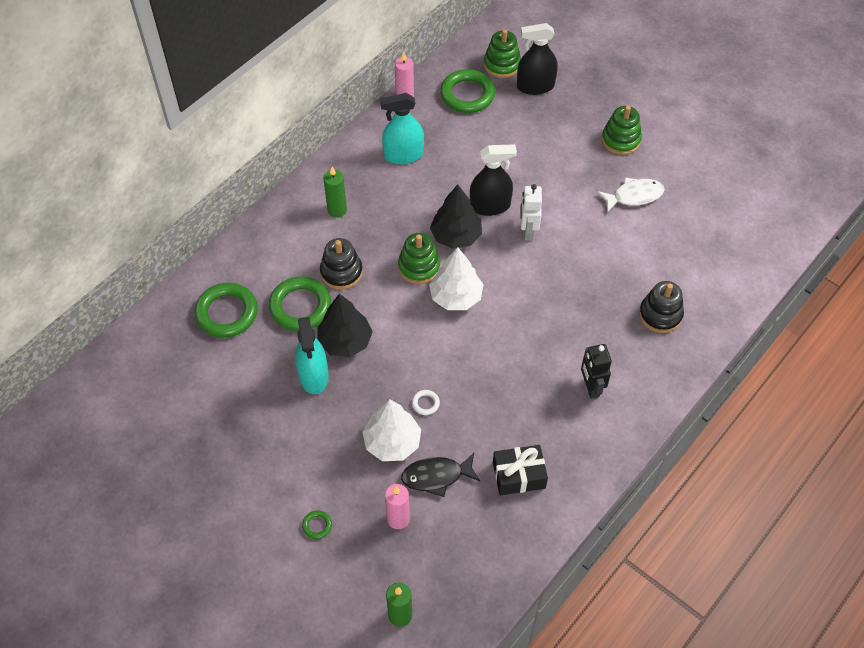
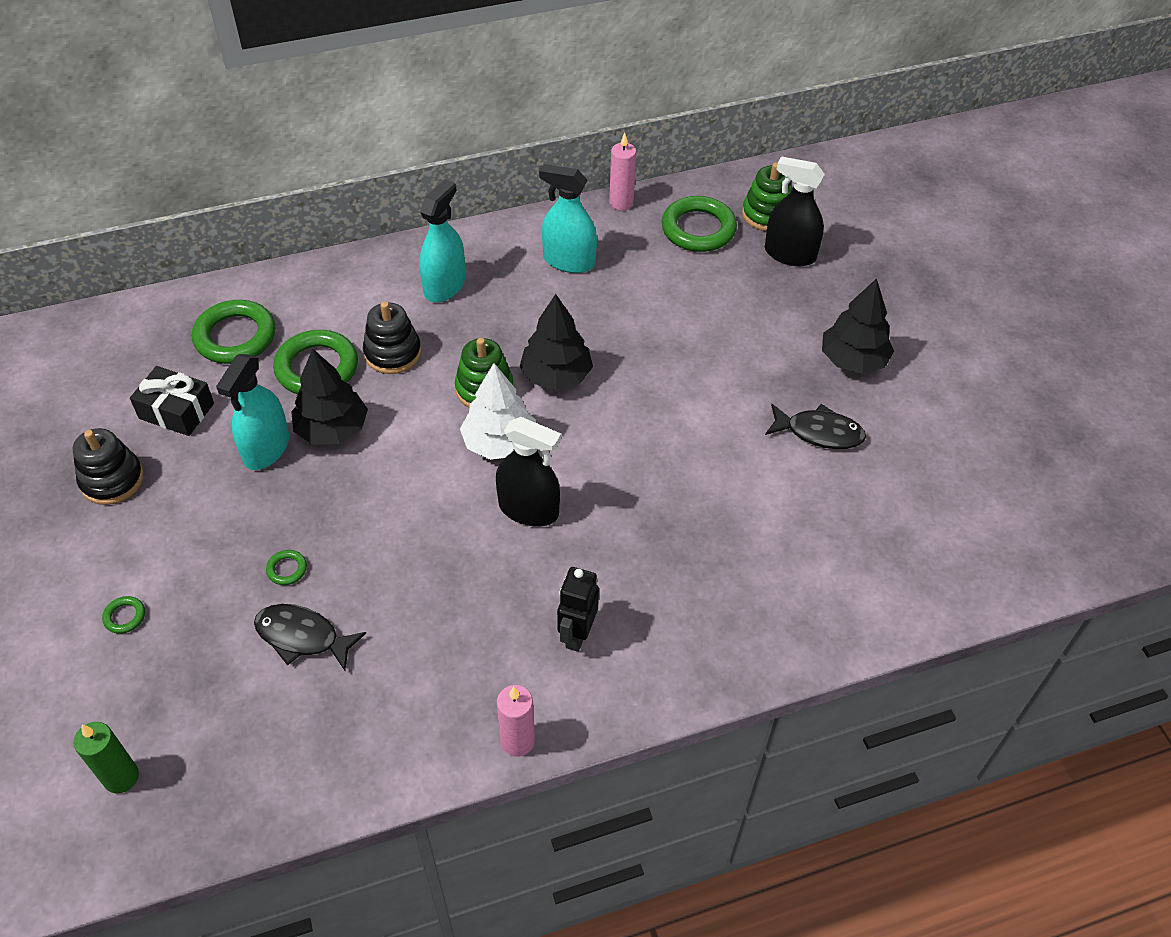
camera: 30 degrees right, 5 degrees down
green candle [323,167,347,218] -> turquoise spray bottle [419,179,466,302]
white tree [363,399,421,461] -> green ring [266,550,307,585]
pink candle [385,484,410,529] -> pink candle moved to [497,685,535,757]
white ring [412,390,440,415] -> none
black spray bottle [470,144,517,216] -> black spray bottle moved to [496,417,561,527]
black gift [493,445,548,496] -> black gift moved to [130,366,214,436]
white robot [520,184,542,241] -> none
white fish [597,178,665,213] -> black fish [765,404,866,449]
green stacking toy [602,106,642,155] -> black tree [822,278,894,374]
black stacking toy [639,281,684,333] -> black stacking toy moved to [73,428,144,505]

